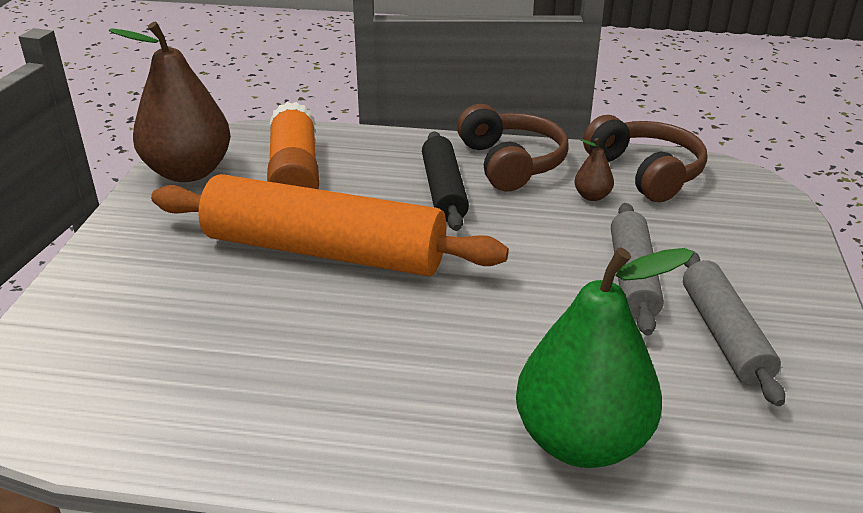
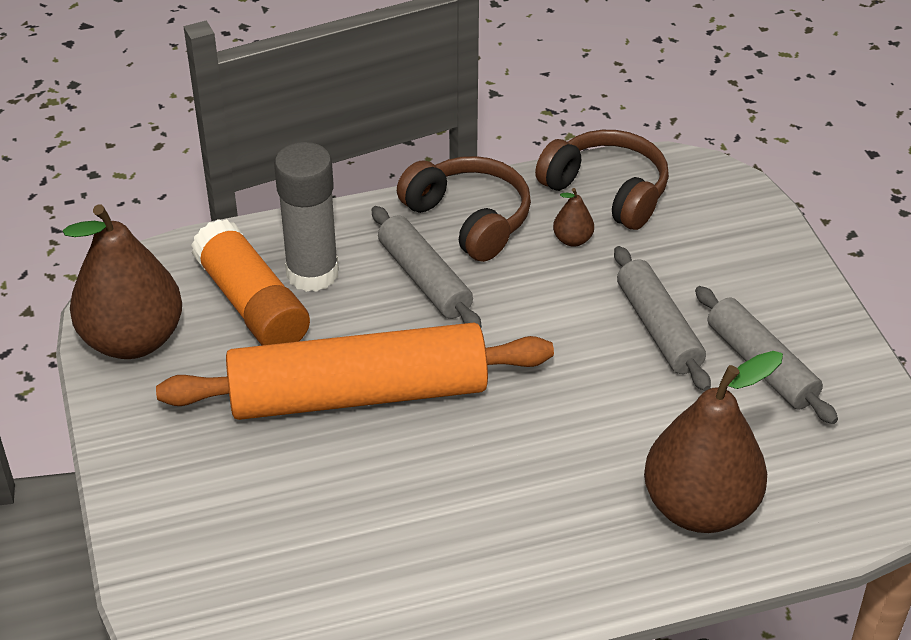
camera: 25 degrees left, 10 degrees up
black rolling pin [422,131,469,231] -> grey rolling pin [371,206,482,328]
green pear [516,248,694,468] -> brown pear [644,351,783,533]
none -> grey glue stick [274,142,339,292]

